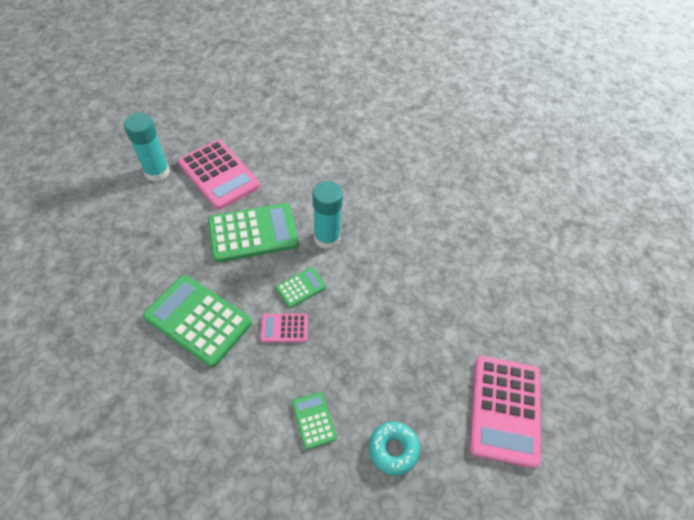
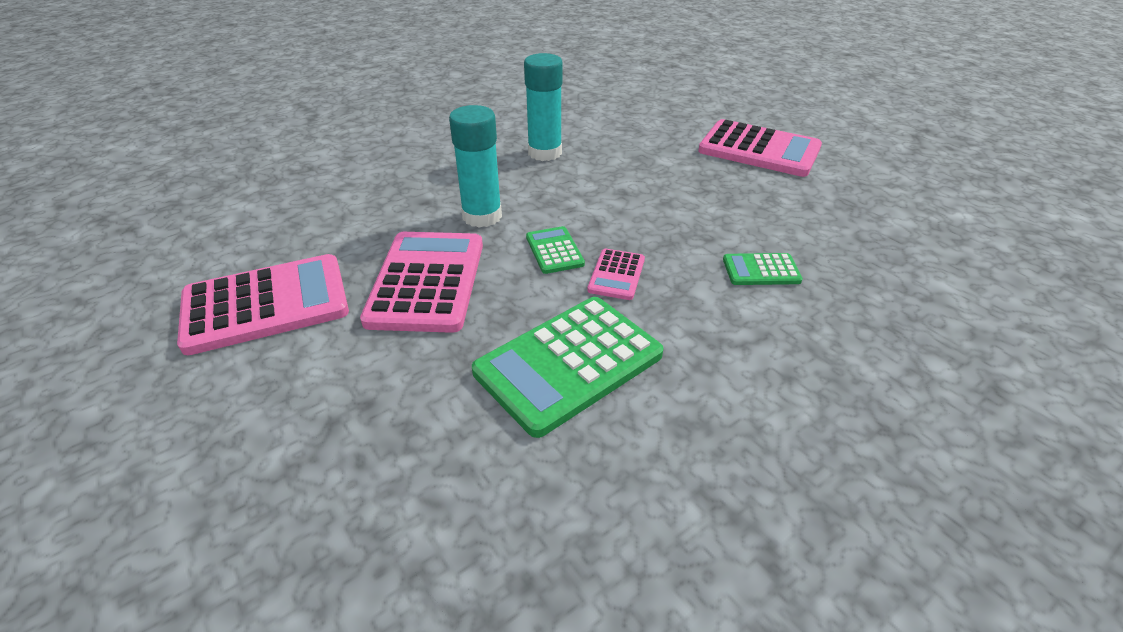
camera: 70 degrees left, 15 degrees down
turquoise glue stick [124,113,170,181] -> turquoise glue stick moved to [524,53,562,161]
green calculator [208,203,299,262] -> pink calculator [360,232,483,333]
turquoise donut [369,422,420,475] -> none

